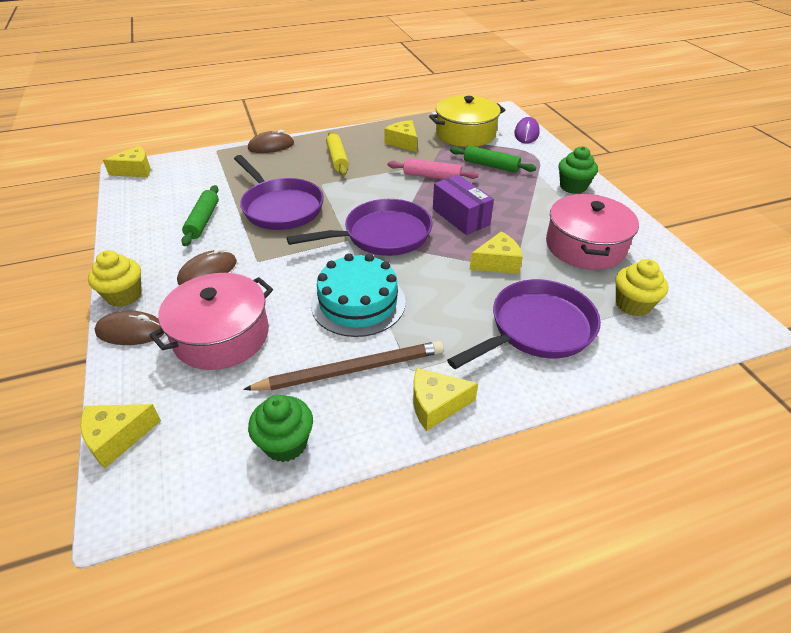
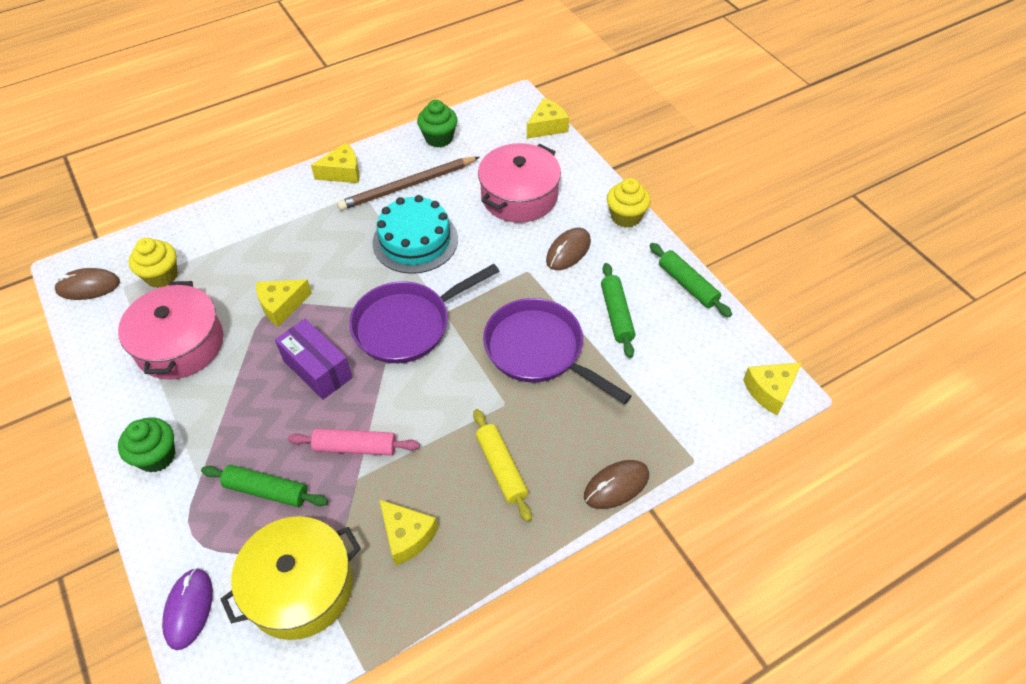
camera: 170 degrees right, 10 degrees up
brown mouse [95,310,164,345] -> brown mouse moved to [54,268,120,300]
purple pan [447,279,601,369] -> none
none -> green rolling pin [649,243,732,317]

